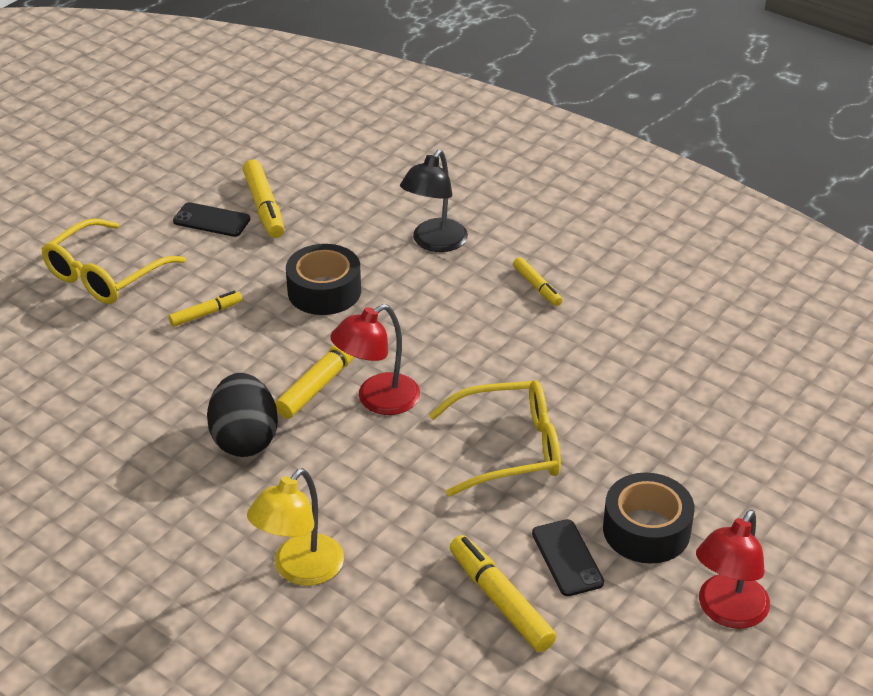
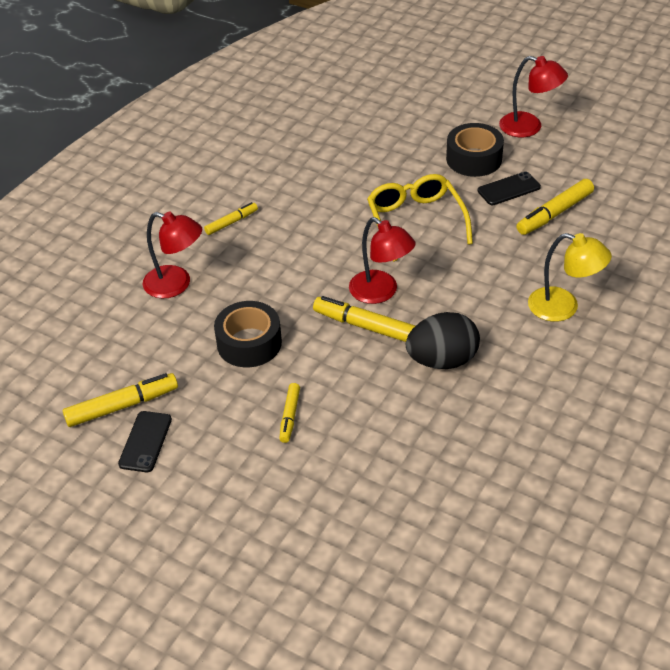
camera: 95 degrees left, 5 degrees up
yellow glasses [42,218,186,304] -> none
yellow marker [169,291,242,327] -> yellow marker turned 135 degrees counterclockwise [279,383,300,443]
black lamp [400,150,468,252] -> red lamp [143,212,202,298]

